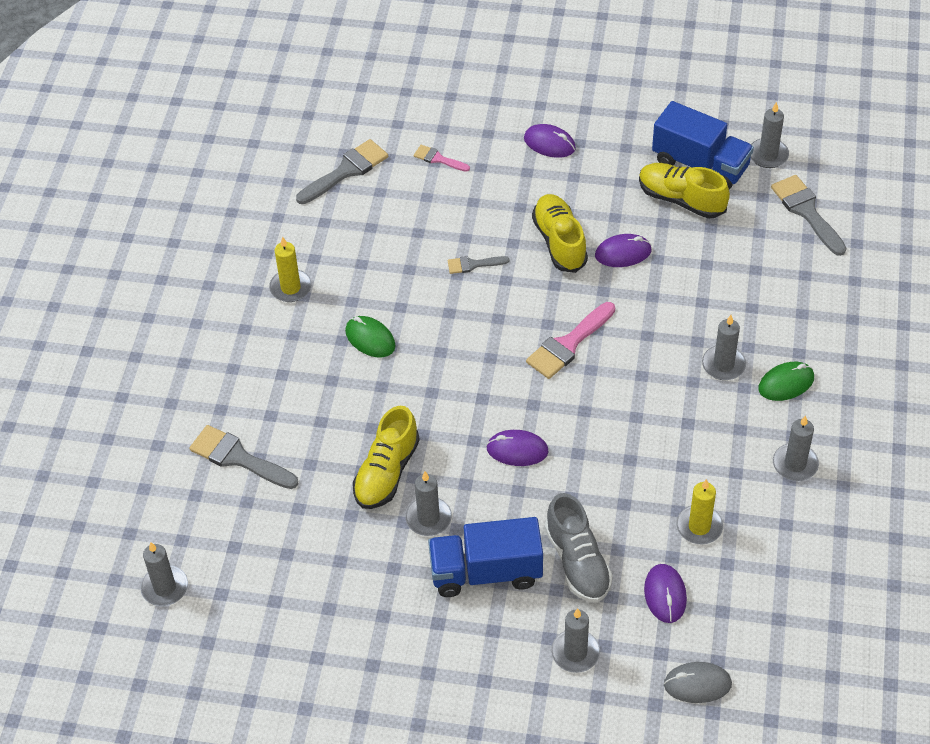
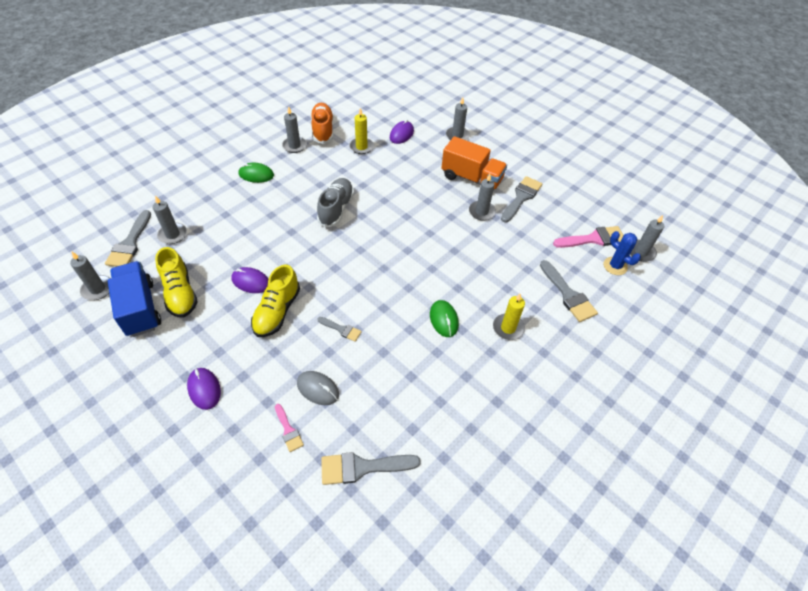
camera: 150 degrees left, 0 degrees up
yellow candle [269,237,312,302] -> yellow candle moved to [493,294,525,340]
yellow shoe [353,406,420,509] -> none
blue truck [428,517,543,597] -> orange truck [441,136,507,189]
purple mouse [486,430,549,466] -> none
pink brush [526,302,615,379] -> pink brush moved to [553,226,624,248]
grey shoe [545,493,613,603] -> grey shoe moved to [317,178,354,227]
grey mouse [664,662,732,703] -> grey mouse moved to [297,371,339,405]
grey candle [702,315,746,380] -> grey candle moved to [153,196,187,244]
none -> orange shoe [310,103,333,144]
none -> grey brush [501,176,542,222]
none -> blue cactus [604,231,641,275]

